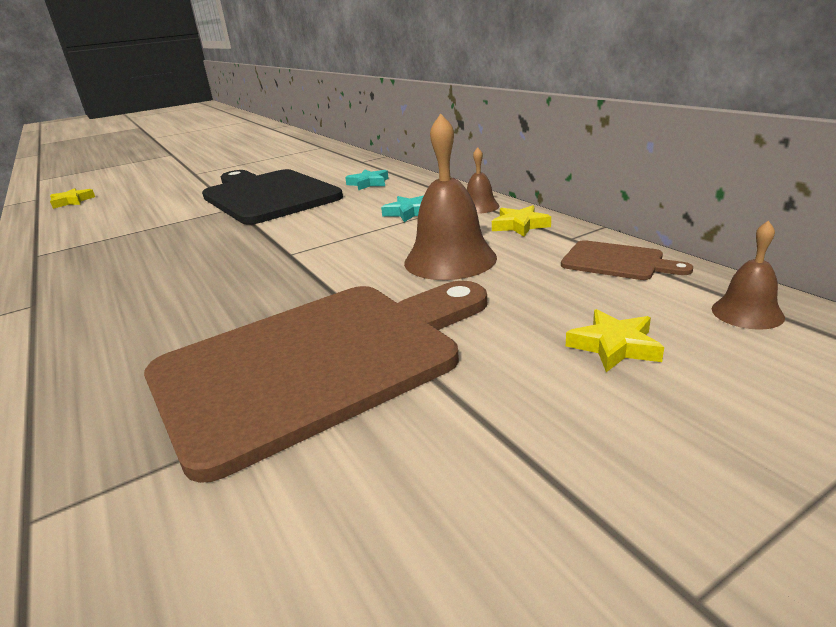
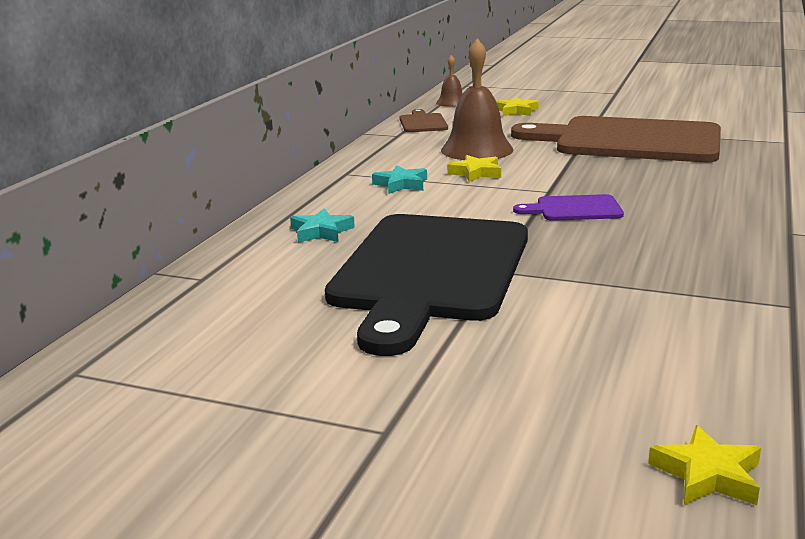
camera: 130 degrees left, 5 degrees down
brown bell [467,147,500,214] -> none
yellow star [492,205,551,237] -> yellow star moved to [447,155,501,182]
none -> purple cutting board [513,194,624,221]

